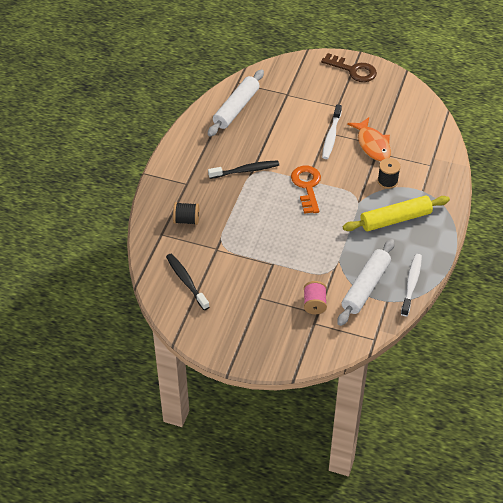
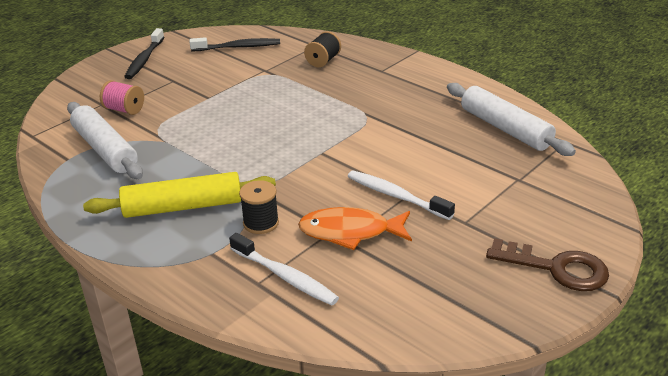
camera: 115 degrees right, 15 degrees down
black toothbrush [208,160,279,179] -> black toothbrush moved to [124,28,164,79]
orange key [291,166,321,214] -> none
brown key [321,53,377,82] -> brown key turned 120 degrees counterclockwise [486,238,609,291]
yellow rolling pin [343,195,450,231] -> yellow rolling pin turned 75 degrees clockwise [83,172,276,218]
white toothbrush [401,254,422,316] -> white toothbrush moved to [229,233,339,305]

